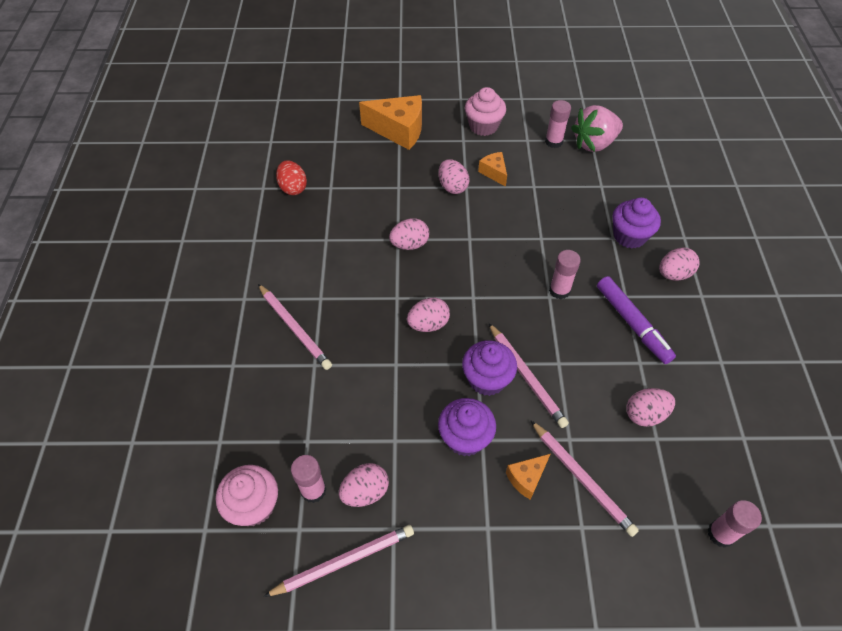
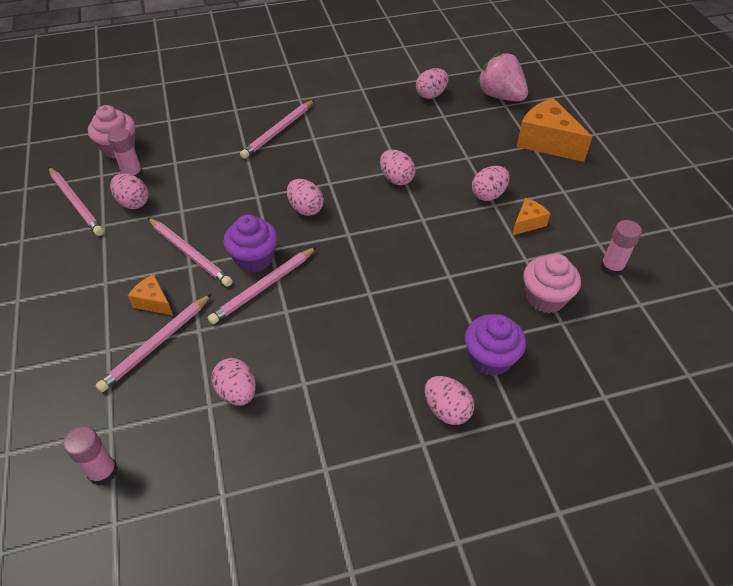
camera: 75 degrees right, 5 degrees down
red egg [276,161,307,195] -> pink egg [416,68,449,99]
orange cheese [359,95,422,150] -> orange cheese turned 135 degrees clockwise [517,98,592,162]
purple cupcake [438,398,496,456] -> pink pencil [148,218,233,287]
pink cupcake [465,87,506,136] -> pink cupcake moved to [523,253,581,313]
pink glue stick [549,250,581,299] -> none
pink strawberry [571,105,623,152] -> pink strawberry moved to [476,52,528,102]
purple marker [597,276,676,364] -> none

